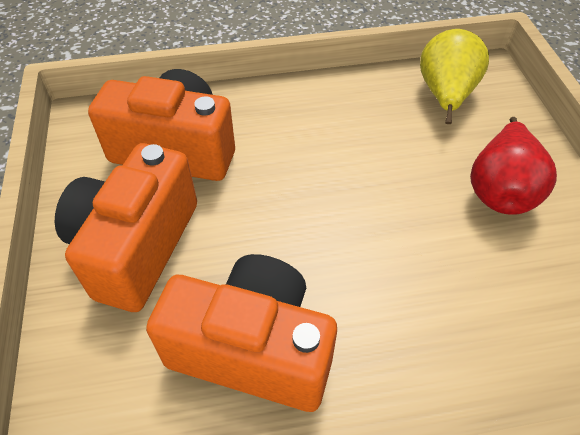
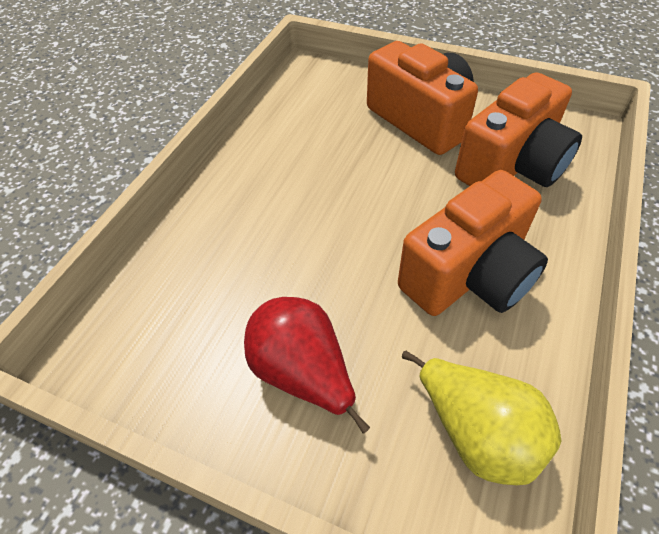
camera: 125 degrees right, 0 degrees up
orange camera [146,254,337,412] -> orange camera moved to [398,170,548,316]

